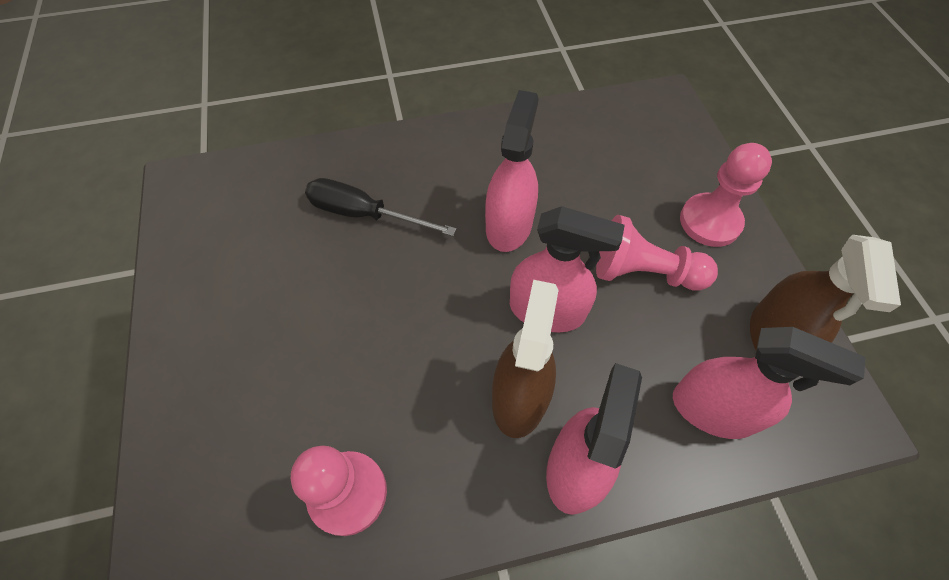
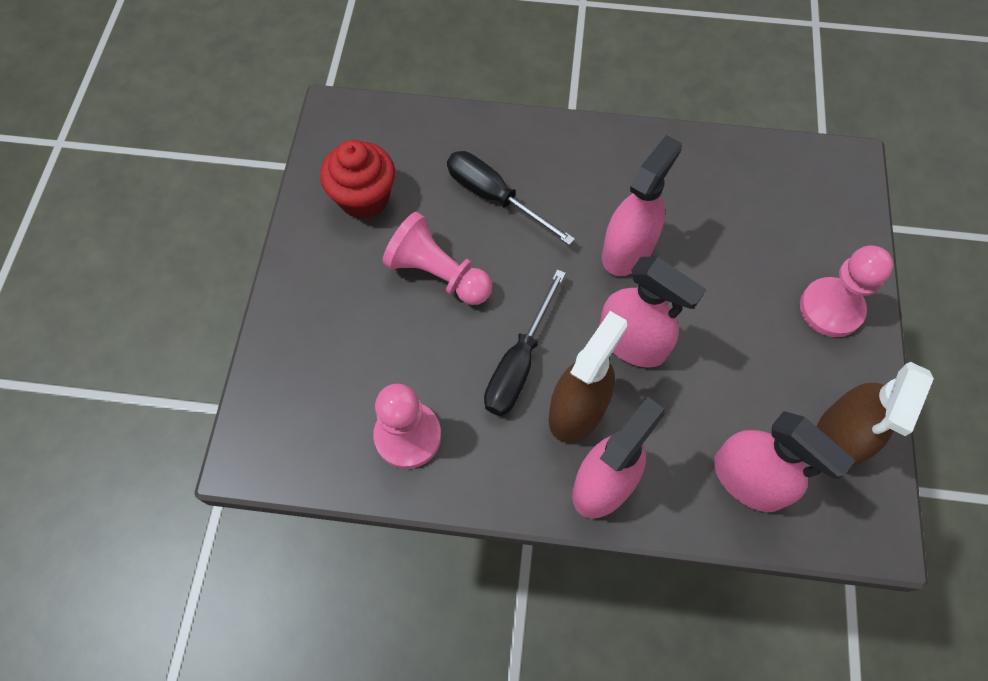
camera: 20 degrees right, 5 degrees up
pink pawn [596,215,718,290] -> pink pawn moved to [382,212,492,305]
none -> red cupcake [320,140,395,219]
none -> black screwdriver [484,269,566,416]

